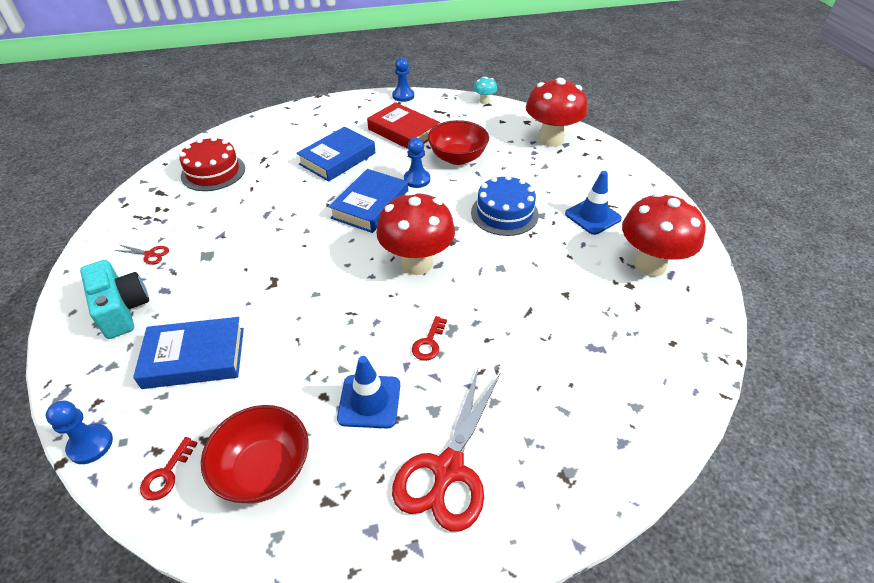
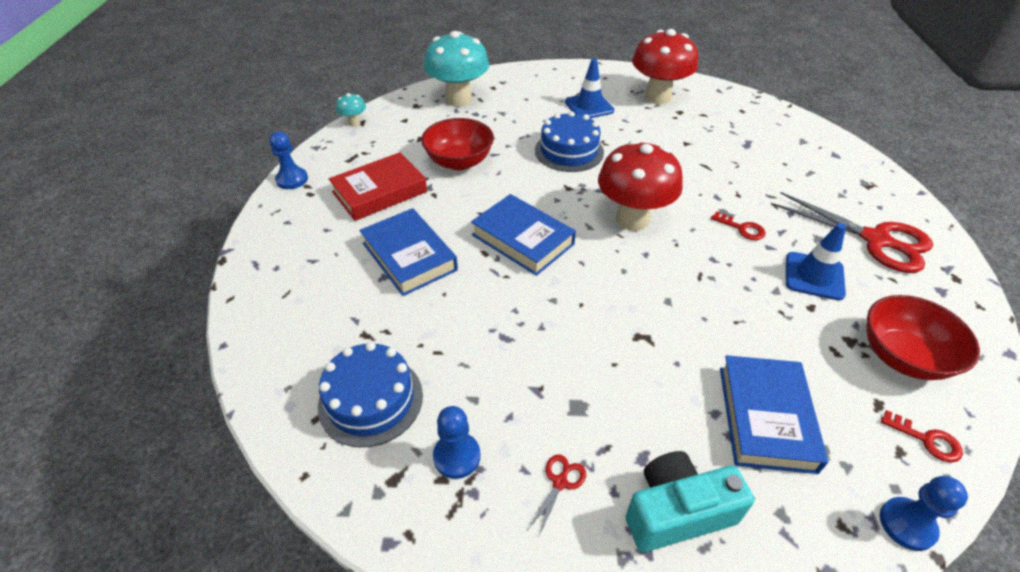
camera: 75 degrees left, 0 degrees up
red cake [179,136,245,191] -> blue cake [318,342,423,448]
blue pawn [404,138,430,188] -> blue pawn moved to [433,406,480,479]
red mushroom [526,77,587,147] -> turquoise mushroom [424,31,489,107]

